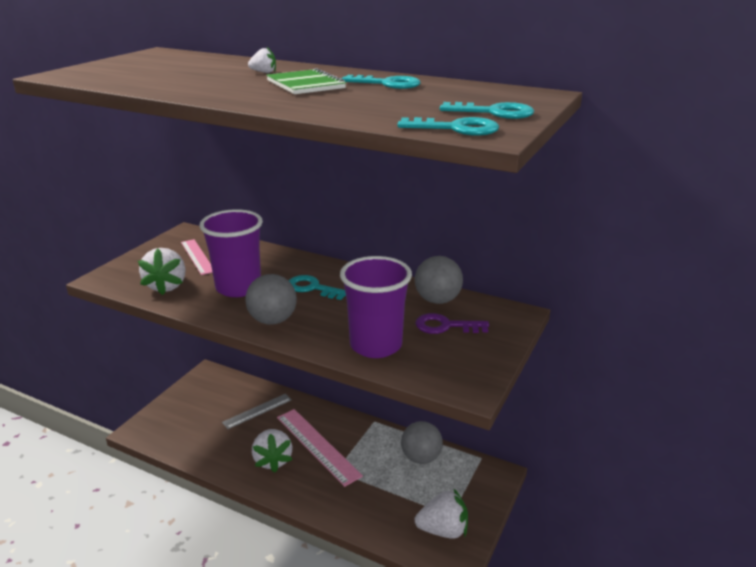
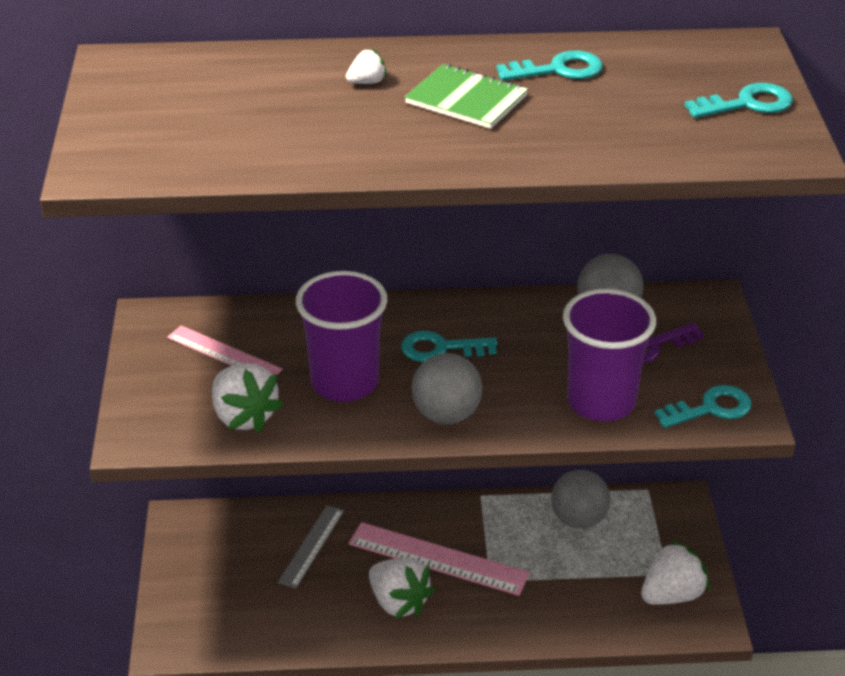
camera: 30 degrees left, 10 degrees up
turquoise key [397,117,499,136] -> turquoise key moved to [654,385,752,428]

